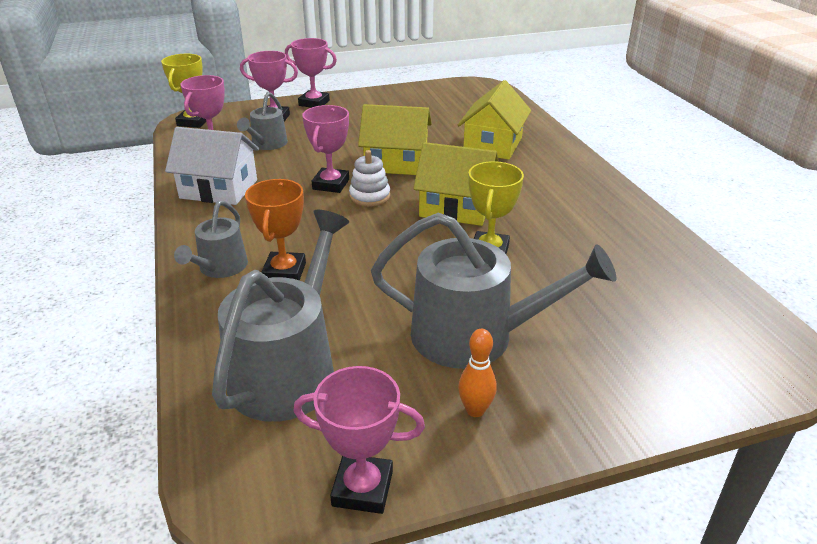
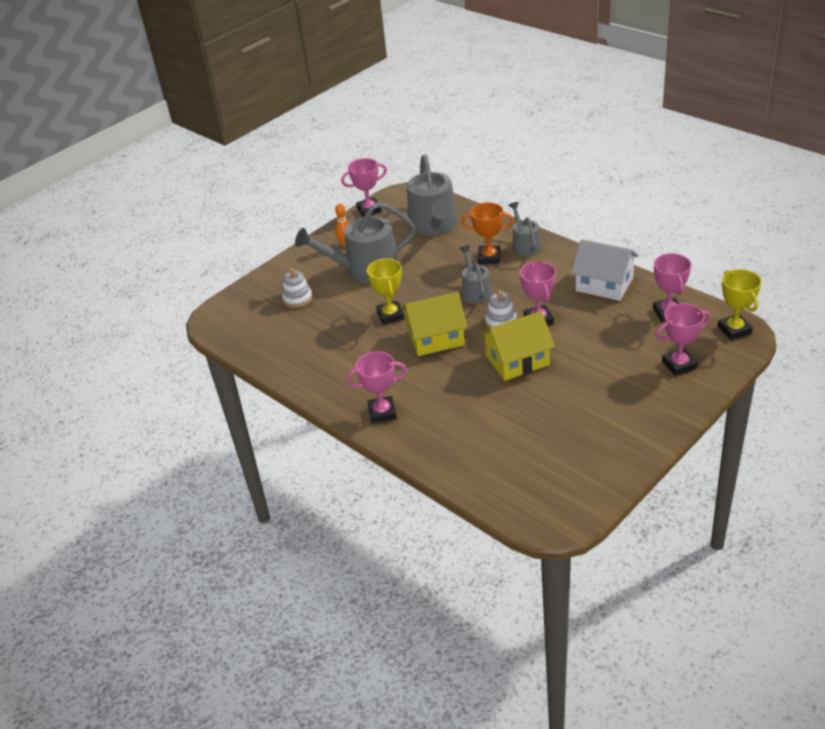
camera: 155 degrees right, 5 degrees up
white house [165,127,259,205] -> white house turned 45 degrees clockwise [571,239,639,301]
grey watering can [237,92,288,150] -> grey watering can moved to [460,245,492,304]
orange trophy [245,179,306,281] -> orange trophy turned 60 degrees counterclockwise [461,202,514,264]
pink trophy [285,38,337,108] -> pink trophy moved to [346,351,407,423]
yellow house [458,80,531,160] -> none
none -> white stacking toy [282,269,313,308]

